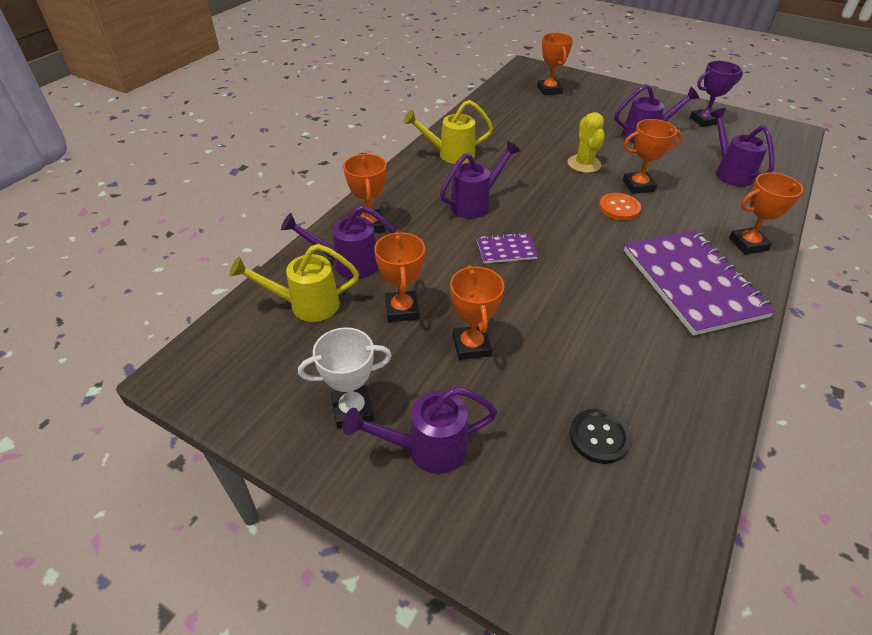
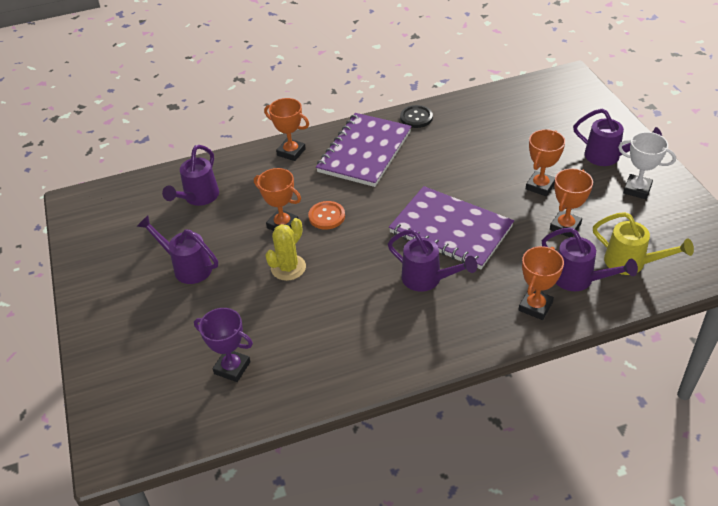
camera: 135 degrees left, 0 degrees up
yellow watering can [403,100,493,164] -> none
purple watering can [440,141,520,219] -> purple watering can turned 150 degrees counterclockwise [388,229,477,292]
purple notebook [477,232,538,263] -> purple notebook [389,186,514,269], size x2.22
orange trophy [537,33,573,95] -> none
black button [569,409,631,464] -> black button moved to [400,105,433,128]
purple trophy [690,61,743,127] -> purple trophy moved to [194,308,253,382]

